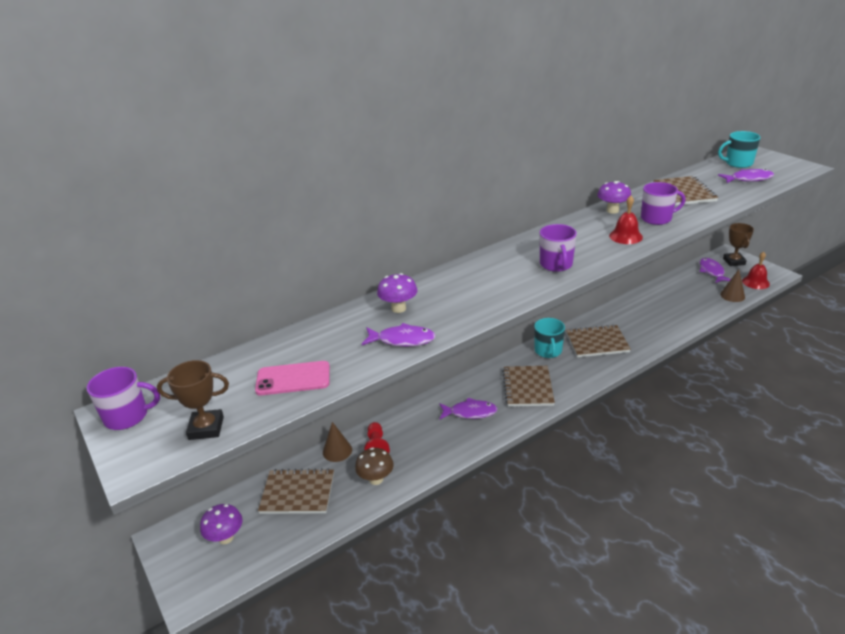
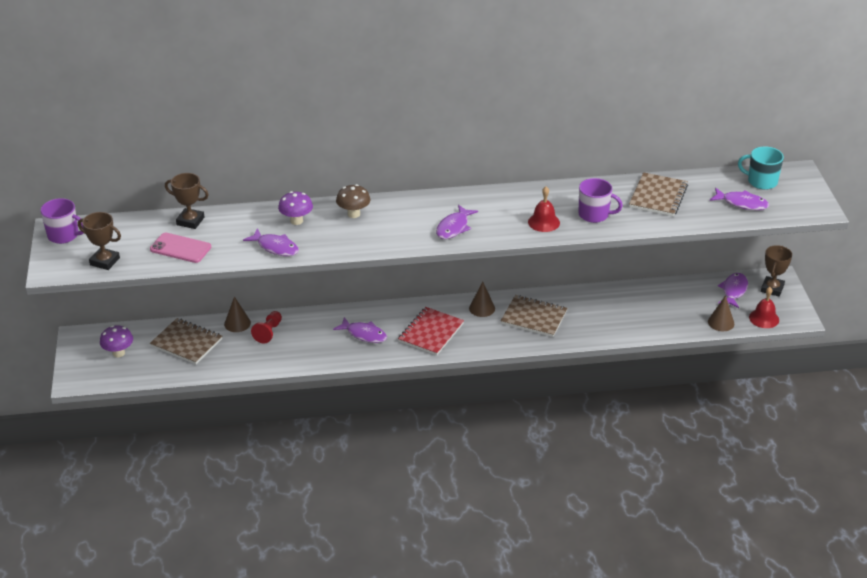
camera: 25 degrees right, 5 degrees up
brown mushroom [355,447,394,485] -> brown mushroom moved to [336,184,370,218]
brown notebook [502,366,555,407] -> red notebook [398,307,464,355]
turquoise mug [534,318,565,358] -> brown cone [469,282,495,317]
purple mug [540,224,577,272] -> purple fish [436,205,478,239]
purple mushroom [597,181,631,214] -> none
none -> brown trophy [165,173,208,229]

